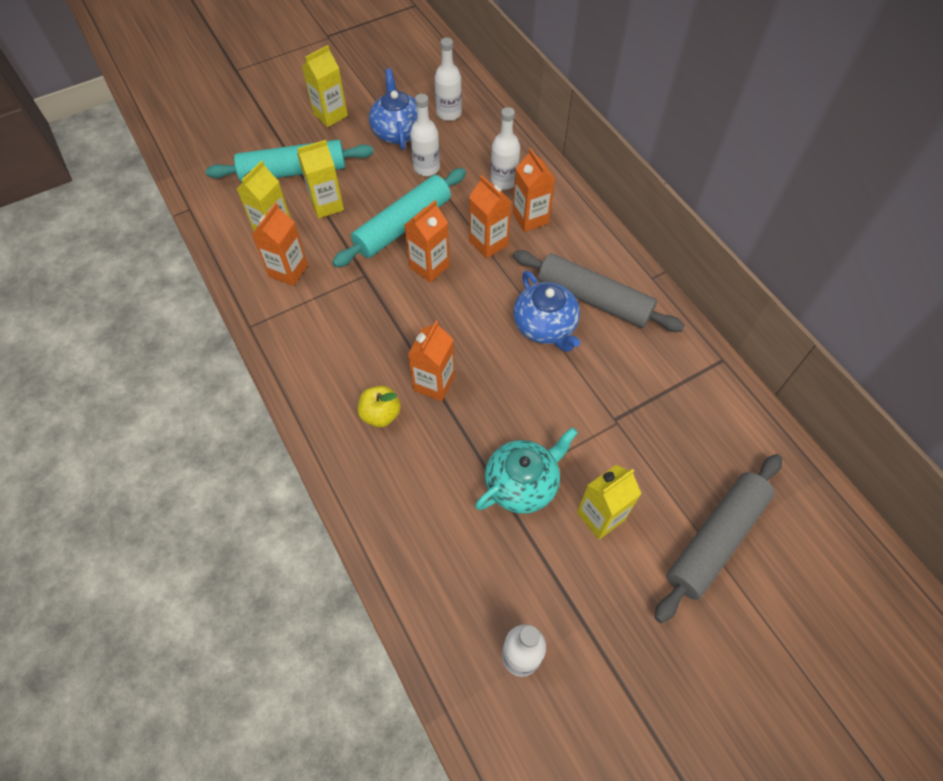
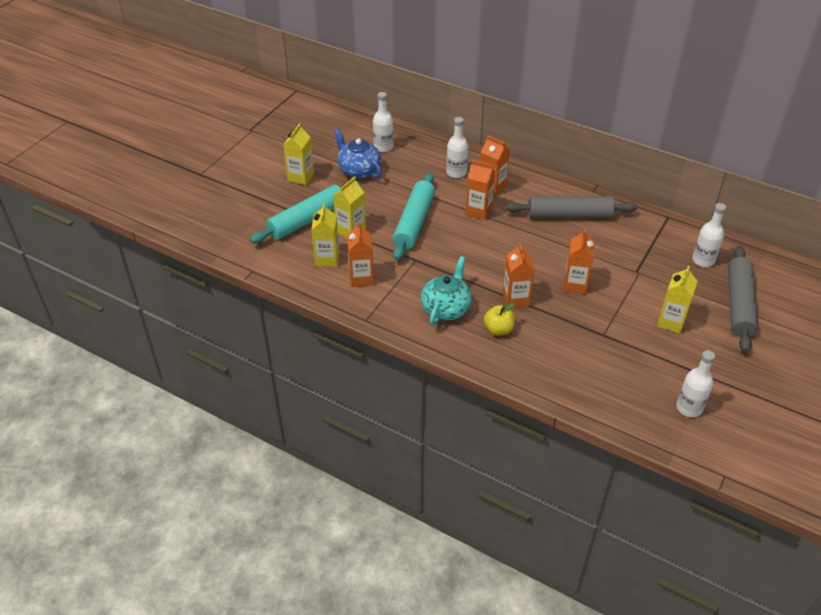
camera: 30 degrees left, 15 degrees down
orange carton [404,200,449,283] -> orange carton moved to [563,229,595,294]
white bottle [410,94,440,176] -> white bottle moved to [692,203,726,267]
turquoise teapot [475,427,578,514] -> turquoise teapot moved to [421,256,472,326]
blue teapot [513,271,580,352] -> none

